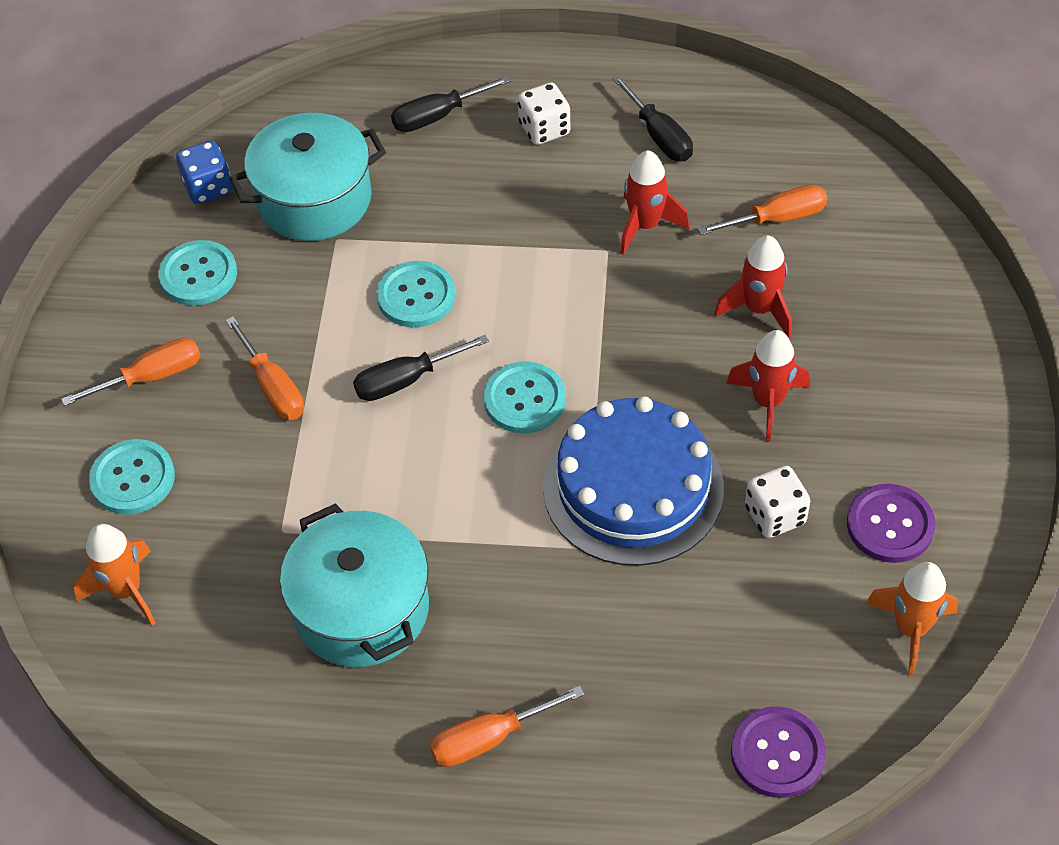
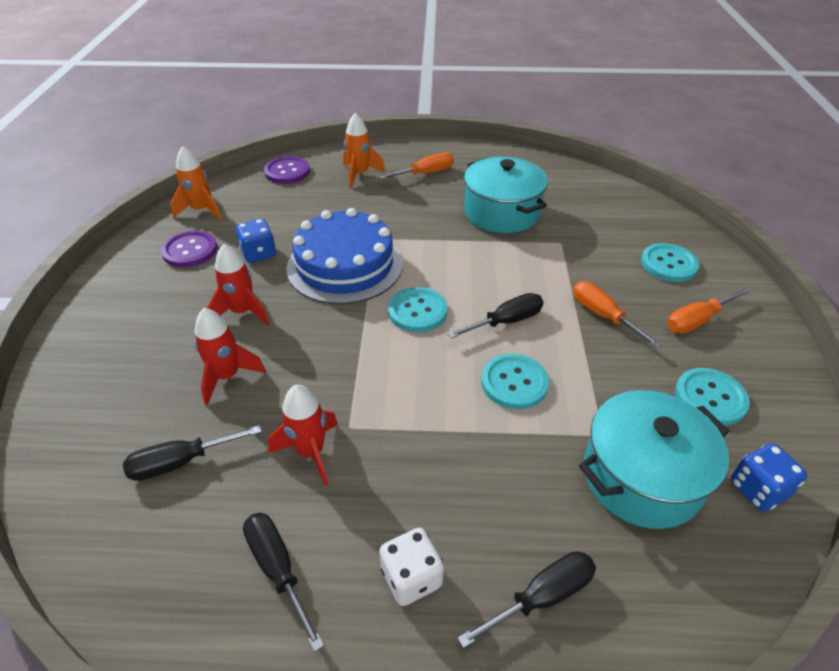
camera: 175 degrees right, 10 degrees down
orange rocket [74,524,156,626] -> orange rocket moved to [343,113,386,188]
orange screwdriver [698,185,828,235] -> black screwdriver [123,425,262,481]
white dice [745,466,810,538] -> blue dice [236,219,276,263]

